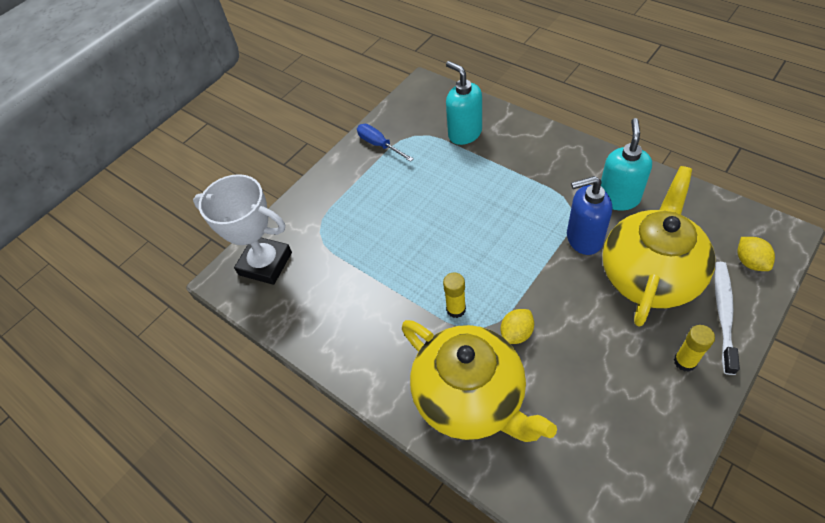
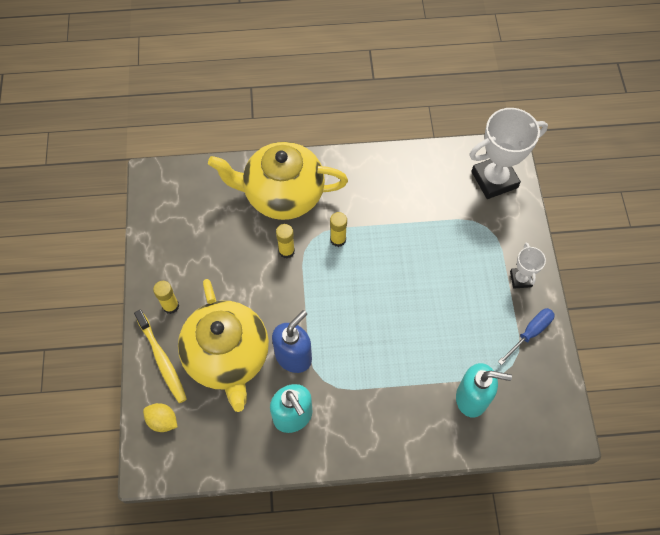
camera: 130 degrees right, 10 degrees up
blue screwdriver [357,124,414,162] -> blue screwdriver turned 45 degrees counterclockwise [498,308,554,365]
yellow lemon [501,309,534,344] -> yellow glue stick [276,224,295,258]
white toothbrush [715,262,740,375] -> yellow toothbrush [134,309,187,403]
none -> white trophy [510,243,546,289]

